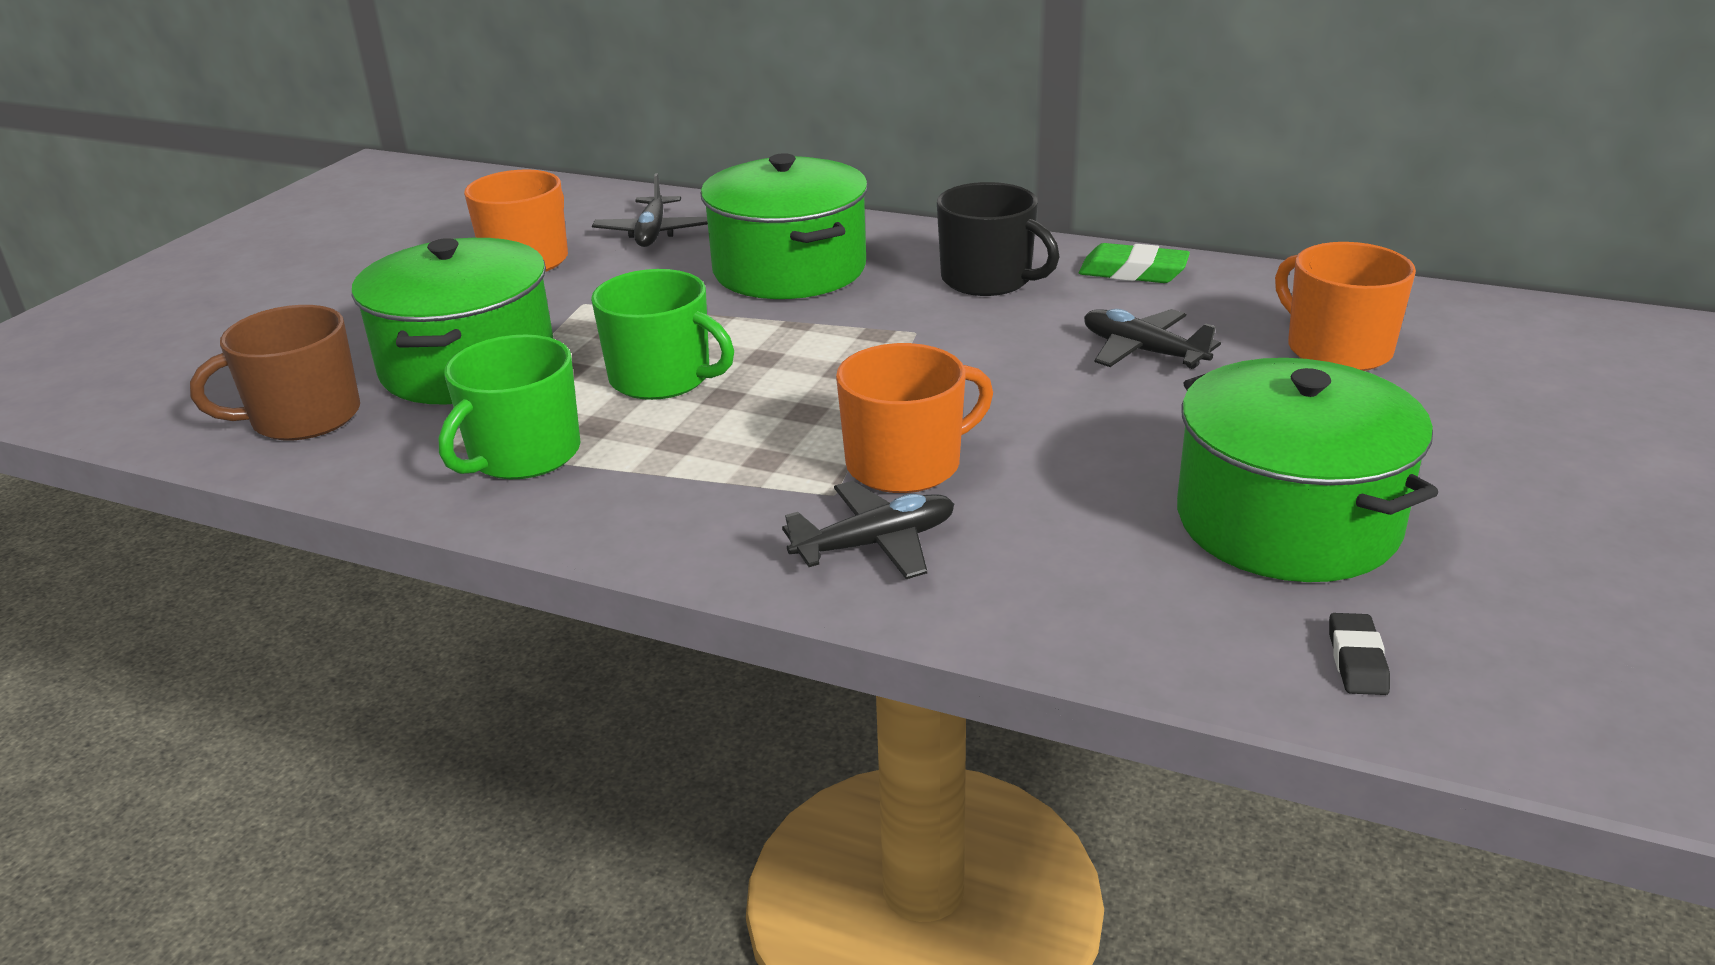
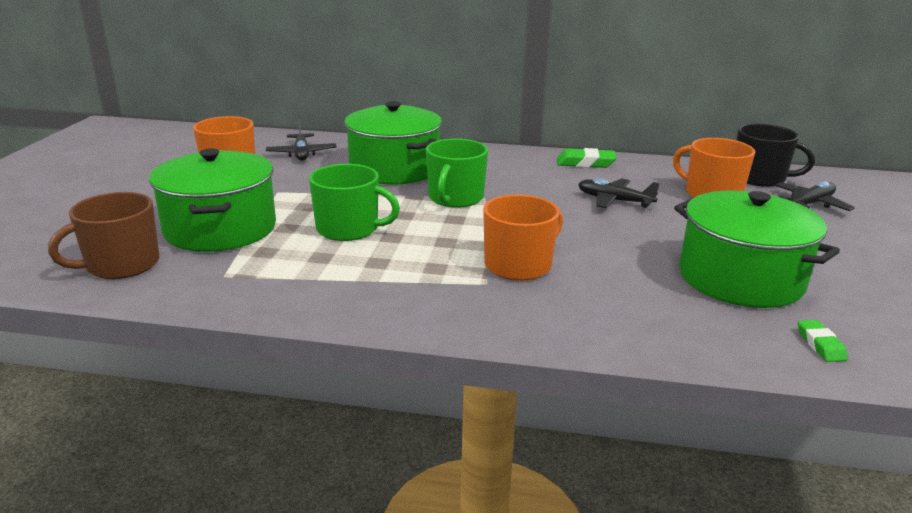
camera: 15 degrees left, 5 degrees down
green mug [439,334,581,479] -> green mug moved to [426,138,488,208]
black plane [782,481,954,579] -> black plane moved to [775,181,855,211]
black mug [937,182,1060,296] -> black mug moved to [736,124,815,187]
black eraser [1329,613,1390,695] -> green eraser [798,320,848,362]

